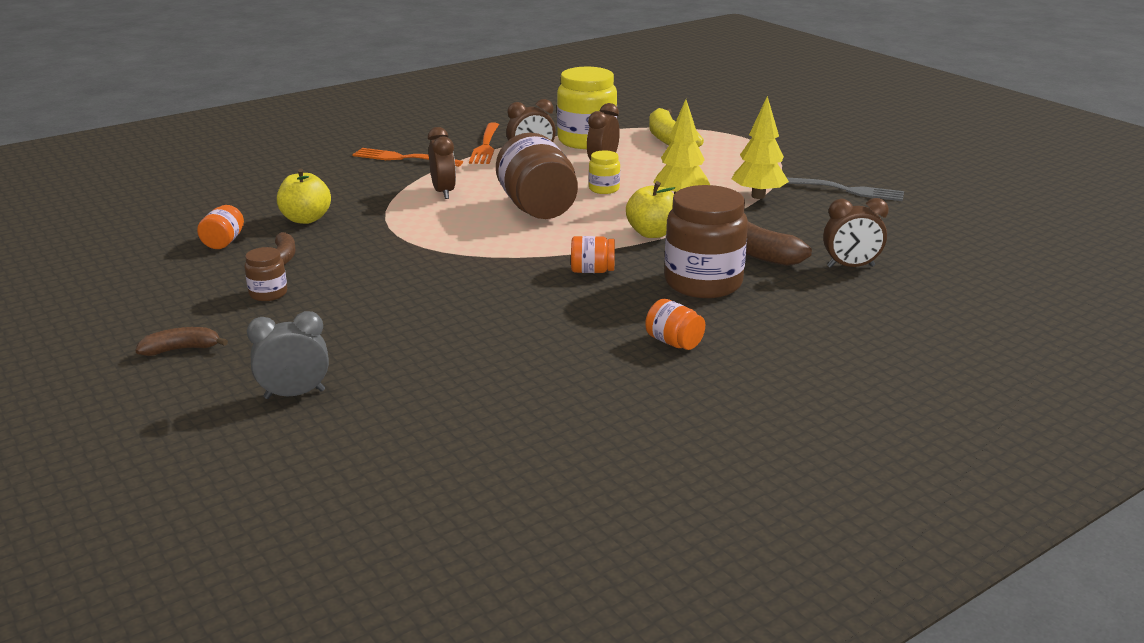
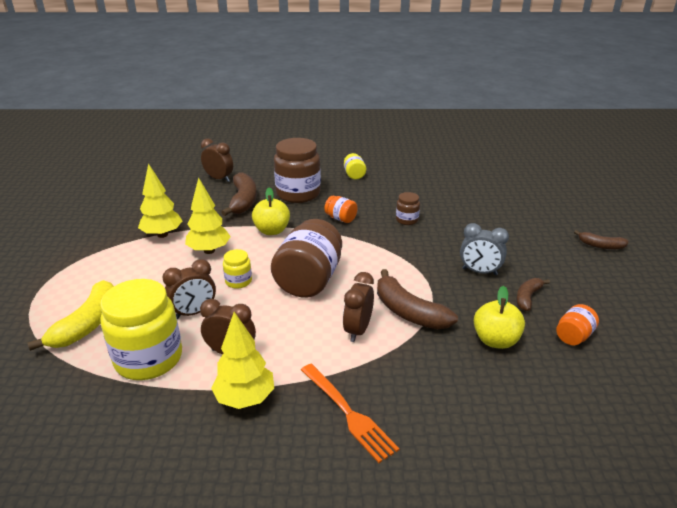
camera: 145 degrees left, 5 degrees up
brown jar [244,247,287,301] -> brown jar moved to [396,192,420,225]
grey clock [247,311,329,399] -> grey clock moved to [460,223,509,275]
orange fork [469,122,499,164] -> yellow tree [211,312,274,409]
orange jar [645,299,705,350] -> yellow jar [344,153,366,180]
grey fork [786,177,904,201] -> none
none -> brown banana [377,269,458,329]

